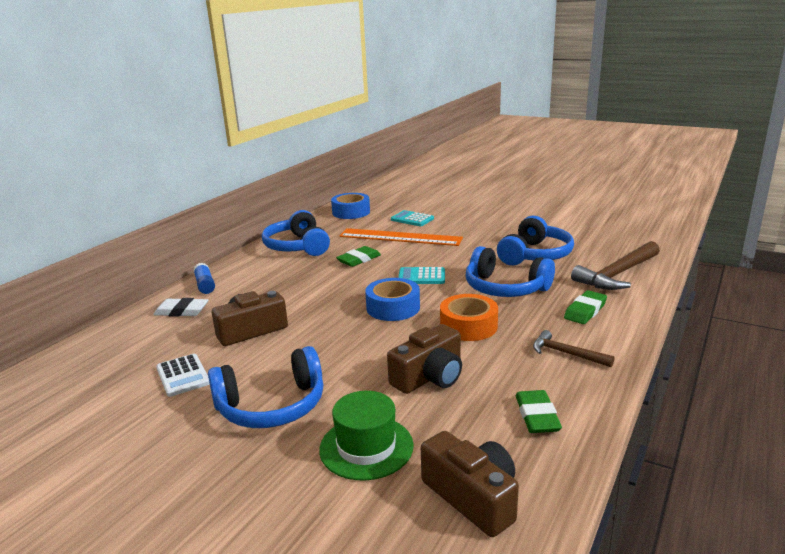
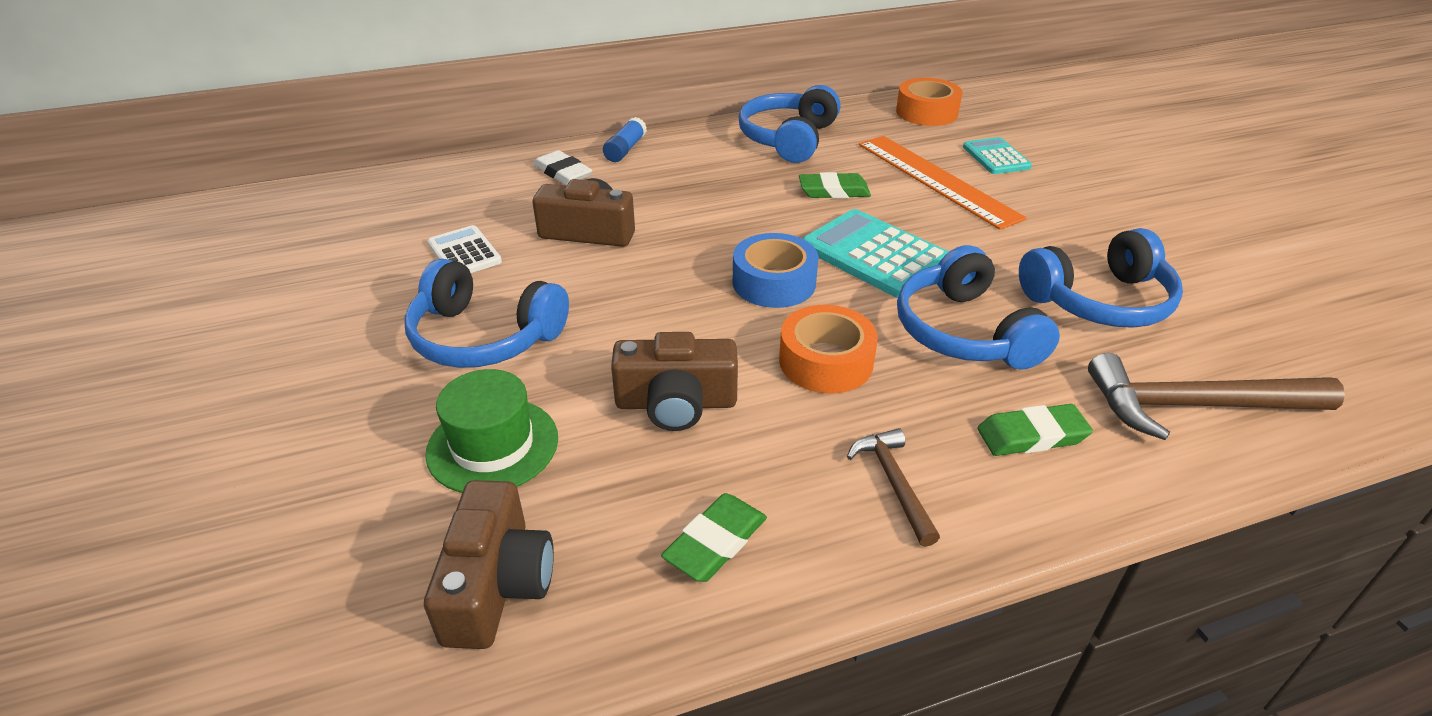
camera: 40 degrees right, 15 degrees up
white calculator [156,354,210,397] -> white calculator turned 135 degrees clockwise [427,225,502,273]
blue tape [331,193,370,219] -> orange tape [896,78,963,126]
turquoise calculator [398,267,445,284] -> turquoise calculator [802,209,949,298], size x1.71

